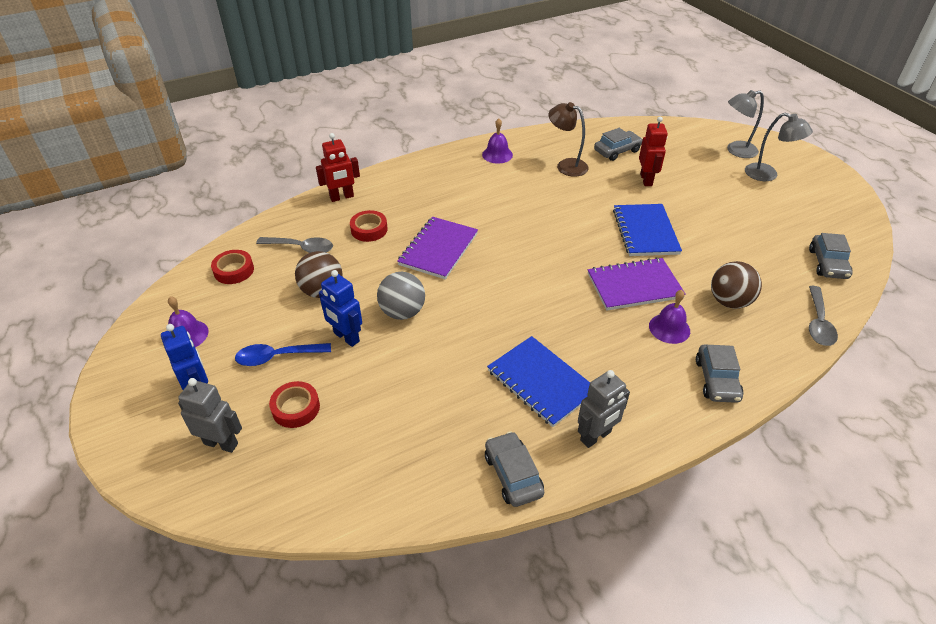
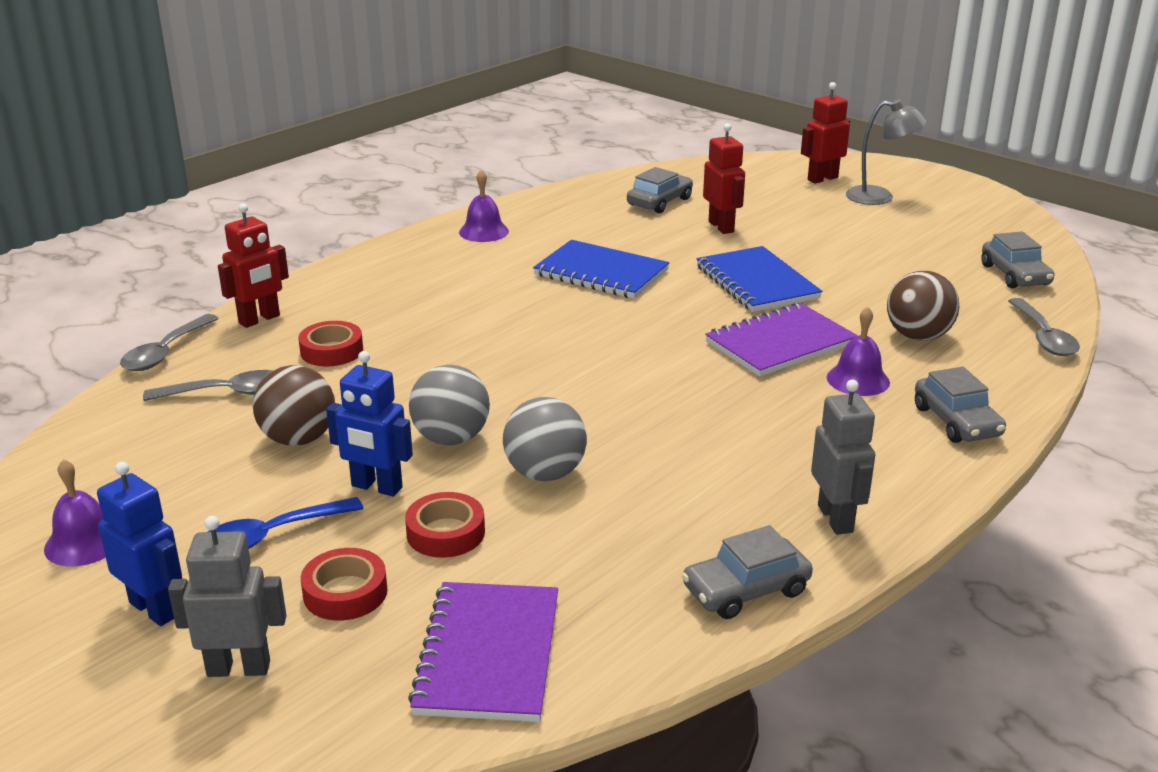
camera: 20 degrees left, 15 degrees down
red tape [211,250,254,284] -> red tape moved to [405,492,485,558]
purple notebook [397,217,478,279] -> purple notebook moved to [408,582,558,722]
grey car [485,431,544,507] -> grey car turned 75 degrees counterclockwise [682,525,813,619]
blue notebook [487,336,590,427] -> blue notebook moved to [533,240,669,299]
brown lamp [549,102,589,177] -> none
grey robot [578,370,630,448] -> grey robot turned 45 degrees counterclockwise [811,380,875,535]
grey lamp [727,90,764,158] -> red robot [801,82,850,184]
none -> grey spoon [120,314,219,371]
none -> grey ball [503,397,587,481]

